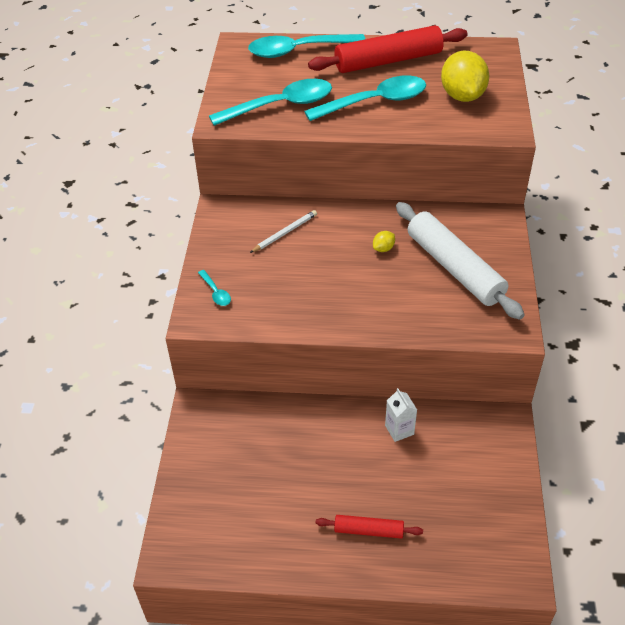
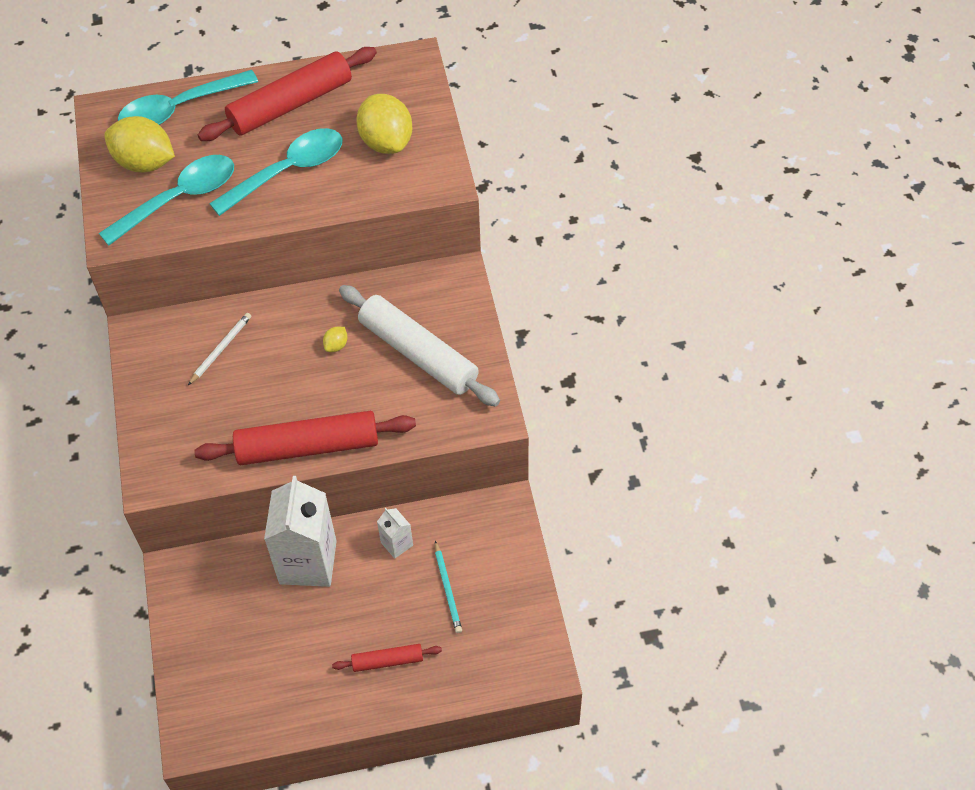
camera: 15 degrees left, 10 degrees up
turquoise spoon [198,270,231,306] -> none
none -> yellow lemon [104,116,175,173]
none -> red rolling pin [194,411,416,465]
none -> white carton [264,476,337,587]
none -> turquoise pencil [435,541,462,633]

